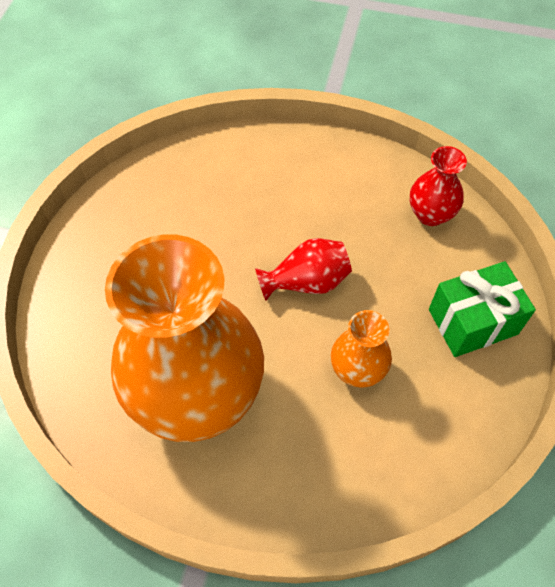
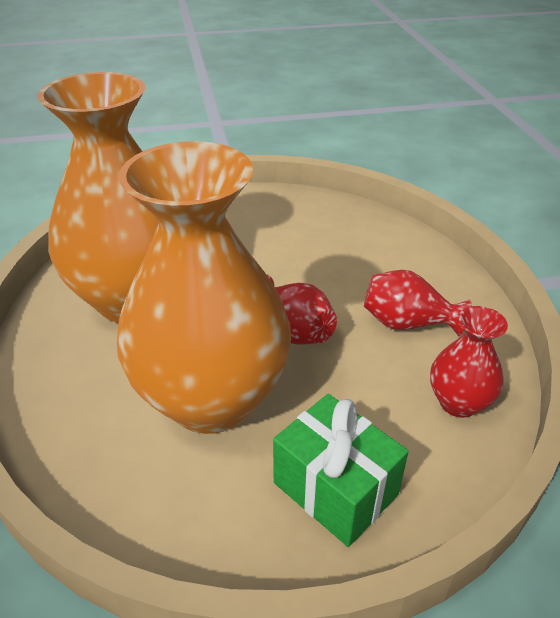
camera: 65 degrees right, 20 degrees down
orange vase [331,310,392,388] -> orange vase [117,141,291,434], size x2.31
none -> red vase [364,270,471,336]

